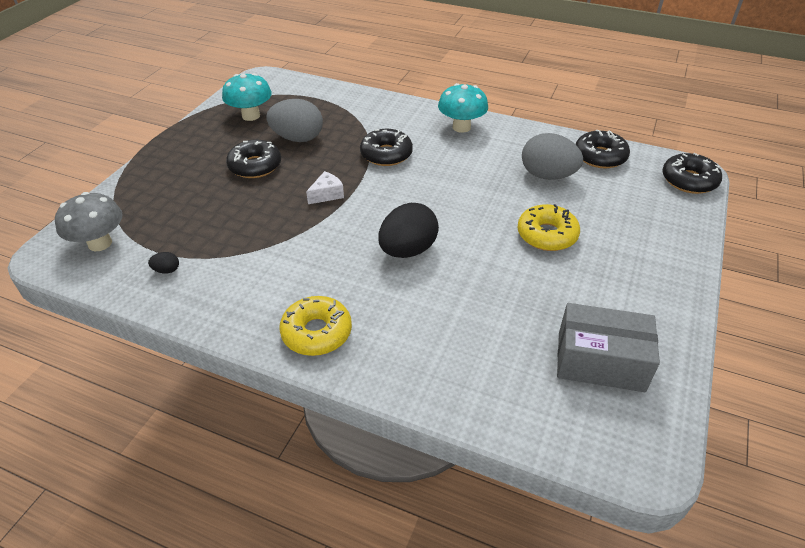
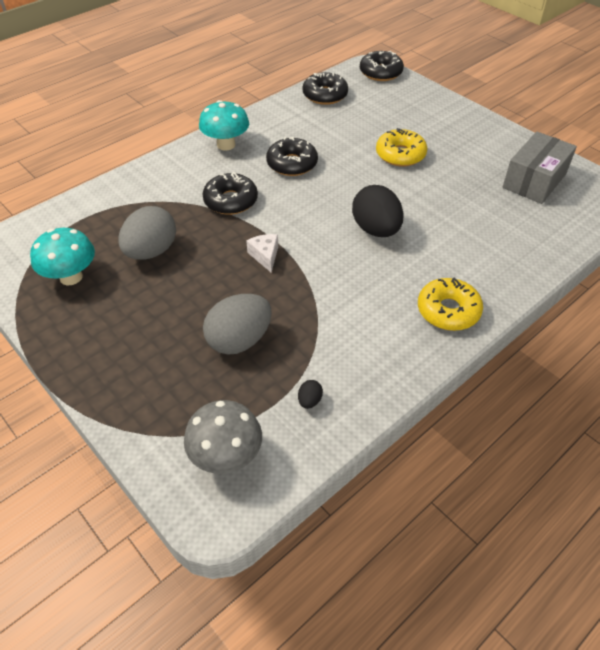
camera: 65 degrees left, 5 degrees up
black donut [226,140,281,178] -> black donut moved to [266,137,318,176]
grey egg [522,133,583,180] -> grey egg moved to [203,294,272,355]

